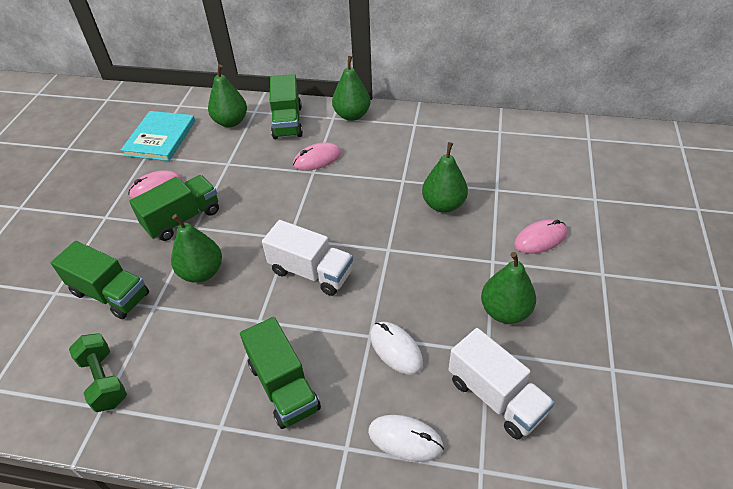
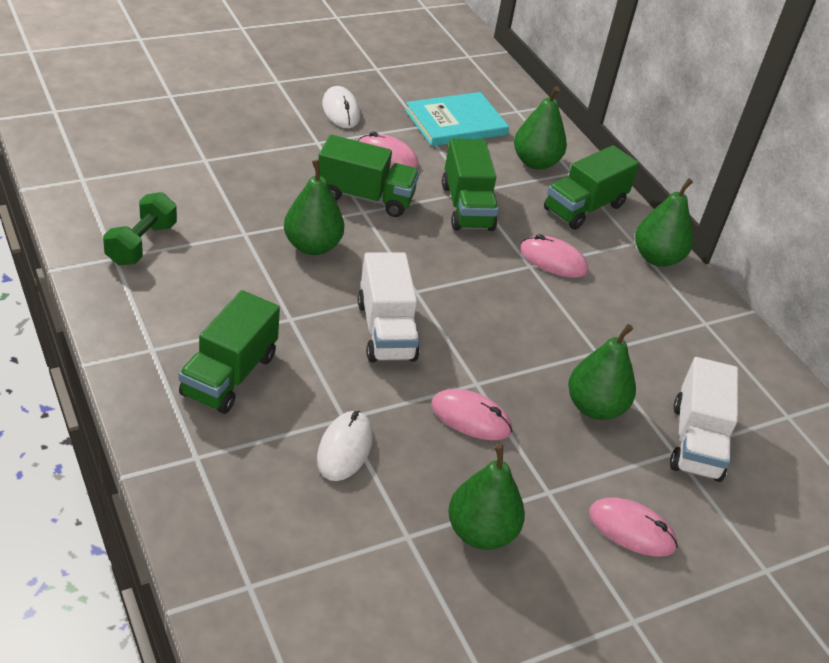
camera: 45 degrees right, 5 degrees down
green truck [51,241,149,319] -> green truck moved to [442,138,499,231]
white mouse [368,415,444,462] -> white mouse moved to [322,86,360,128]
white truck [449,328,555,439] -> white truck moved to [670,357,738,482]
none -> pink mouse [431,389,512,440]

